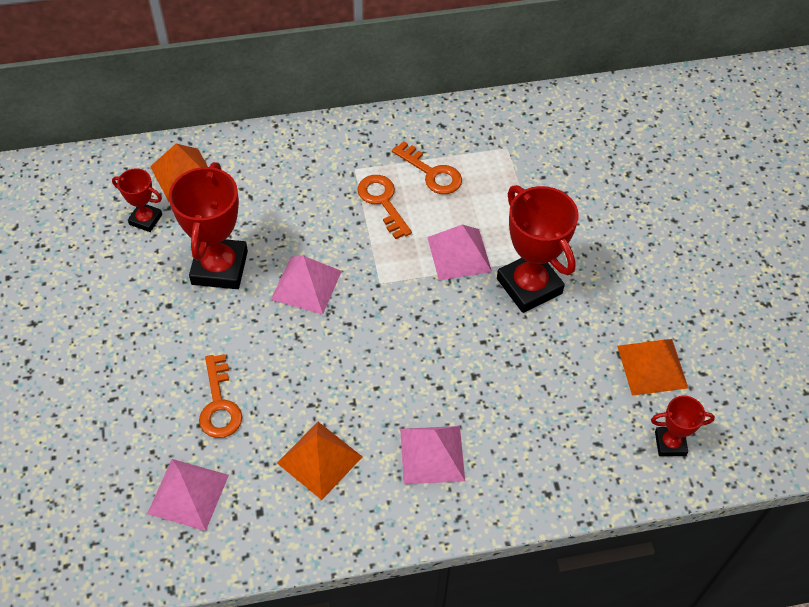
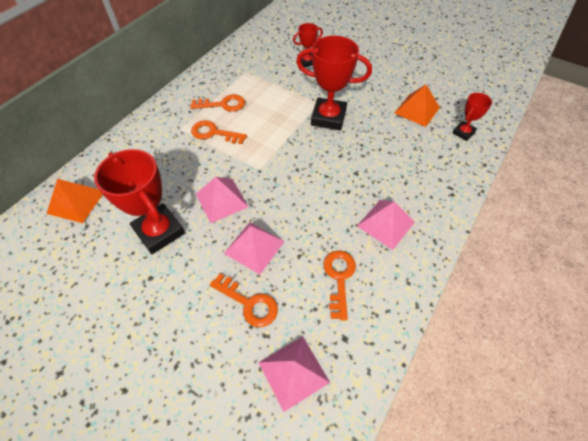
camera: 45 degrees left, 0 degrees up
red trophy [112,168,162,232] -> red trophy moved to [293,23,323,67]
orange pyramid [277,422,362,500] -> orange key [323,251,356,321]
pink pyramid [427,225,492,280] -> pink pyramid moved to [224,222,285,275]

